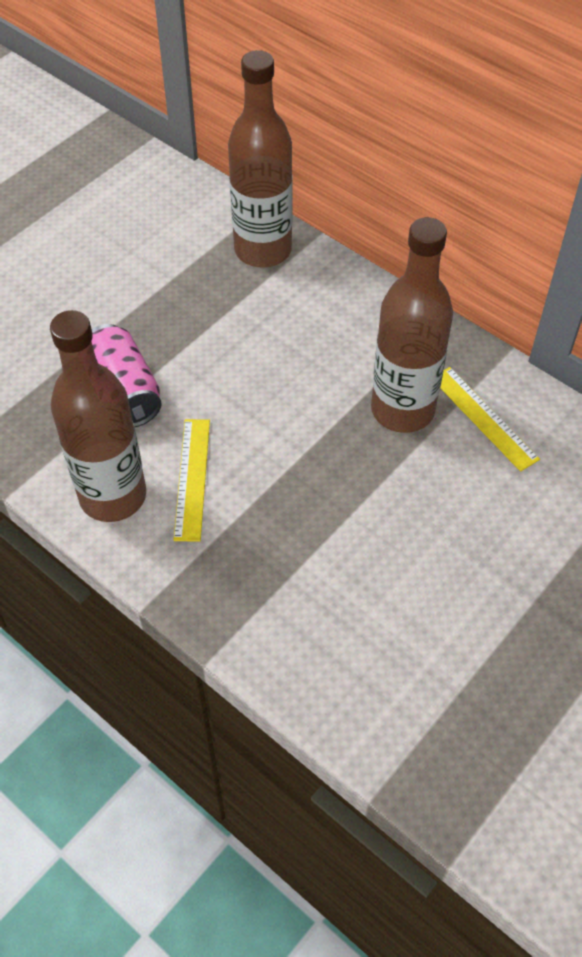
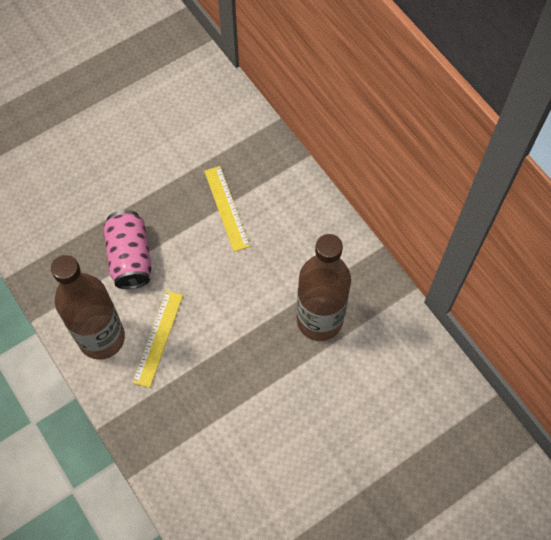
camera: 15 degrees right, 10 degrees up
brown bottle [228,50,293,267] -> none
yellow ruler [440,367,540,472] -> yellow ruler moved to [204,166,250,252]

